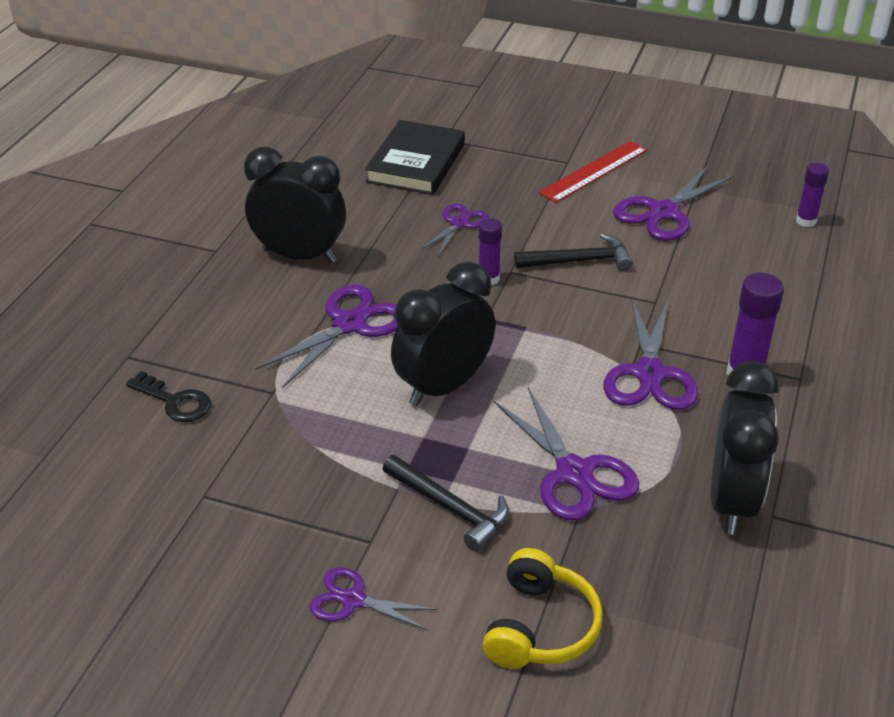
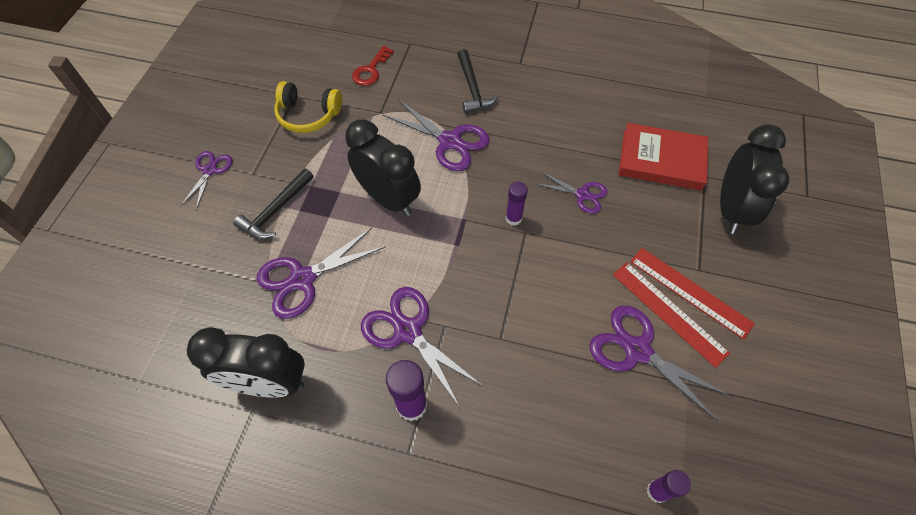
camera: 85 degrees right, 20 degrees up
black key [126,371,211,422] -> red key [352,46,394,86]
black clock [244,147,346,263] -> black clock moved to [720,124,789,234]
black book [365,120,465,195] -> red book [619,123,708,191]
yellow headphones [482,548,603,668] -> yellow headphones moved to [274,81,342,133]
black hammer [514,233,633,271] -> black hammer moved to [457,49,499,113]
purple scissors [604,299,698,410] -> purple scissors turned 45 degrees clockwise [361,287,483,406]
none -> red ruler [613,262,730,368]

